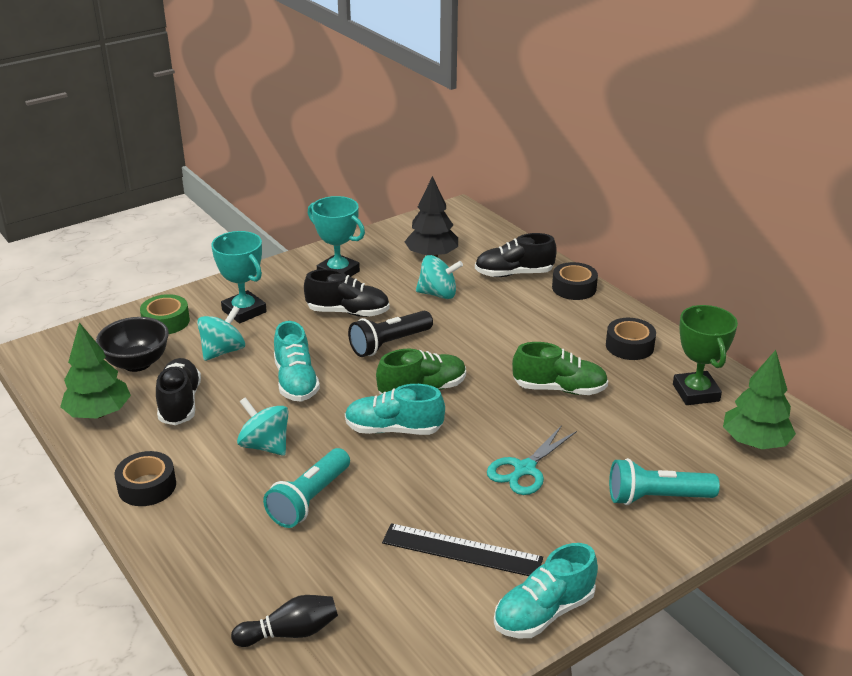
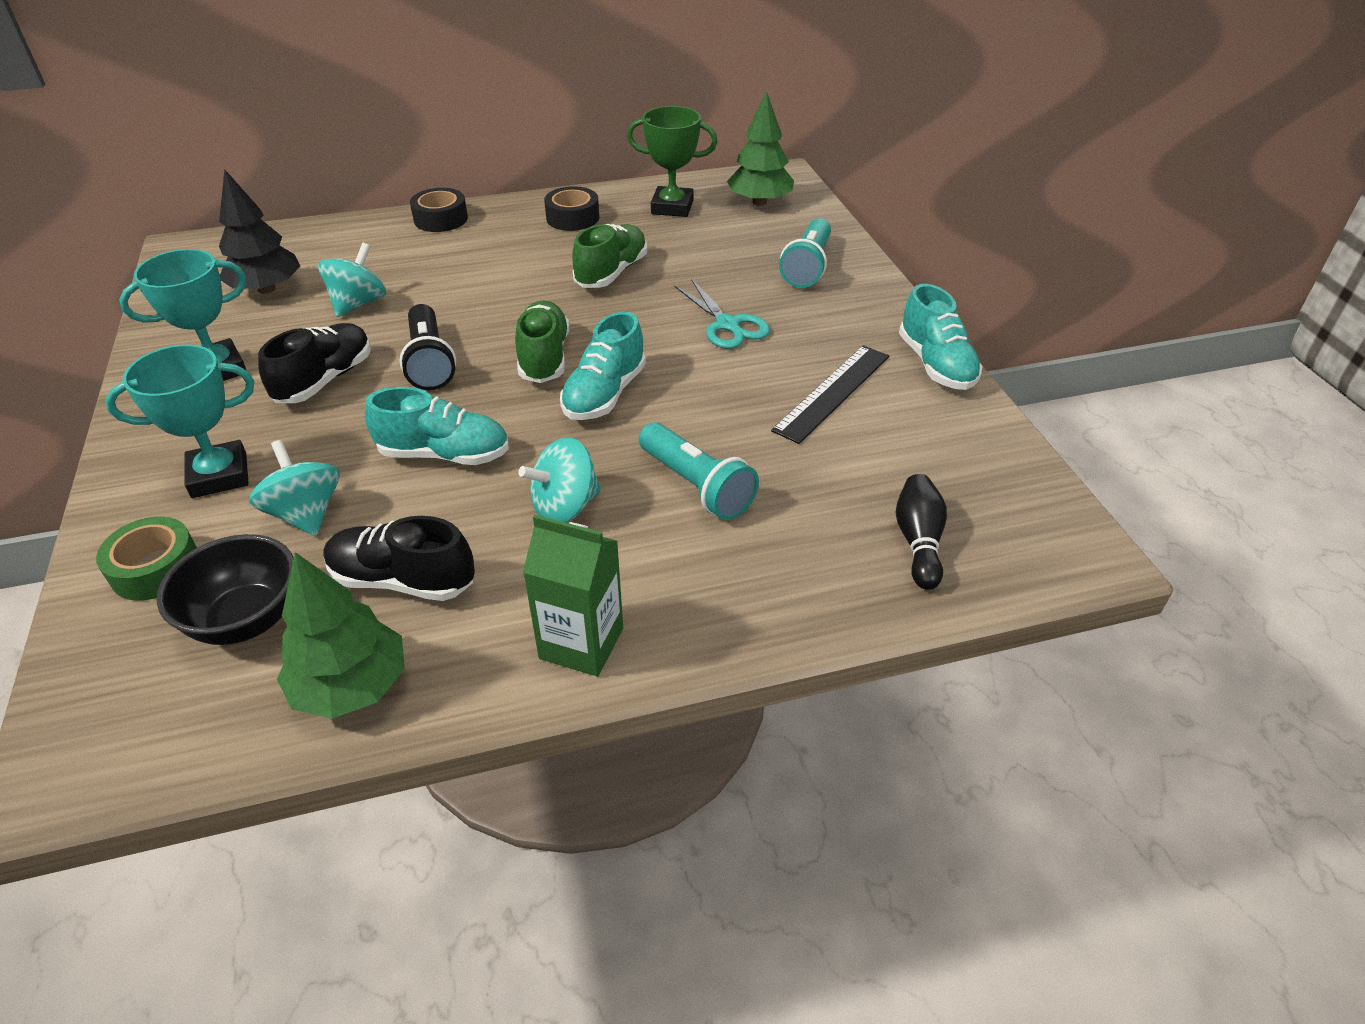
camera: 70 degrees left, 10 degrees up
black tape [115,451,176,506] -> green carton [523,515,623,676]
black shoe [475,233,557,277] -> none

